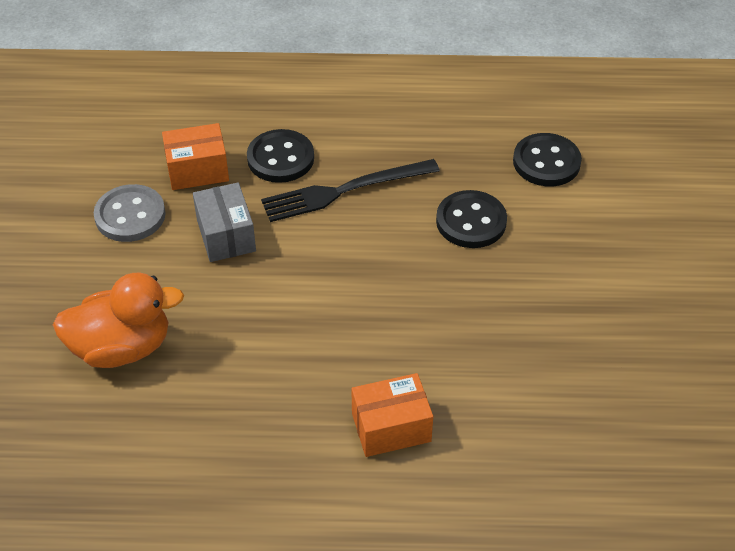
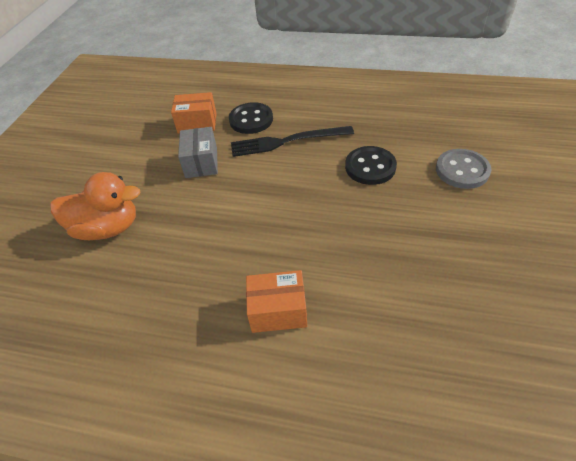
camera: 15 degrees right, 0 degrees up
grey button [94,184,166,242] -> grey button moved to [436,149,492,189]
black button [513,133,582,186] -> none

